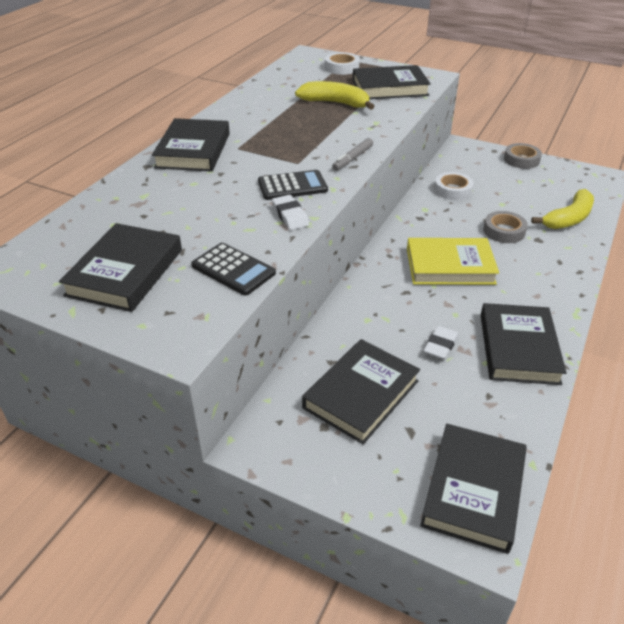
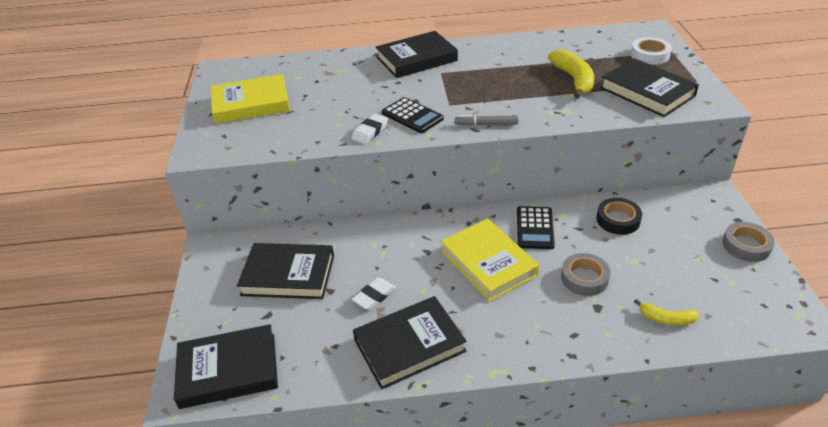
camera: 60 degrees right, 0 degrees up
black book [59,223,182,312] -> yellow book [211,74,290,124]
black calculator [191,243,276,295] -> black calculator moved to [517,206,555,249]
white eraser [423,326,459,360] -> white eraser turned 45 degrees counterclockwise [352,277,396,310]
white tape [434,172,474,200] -> black tape [596,198,642,235]
yellow banana [531,189,594,229] -> yellow banana [634,299,699,325], size x0.57

